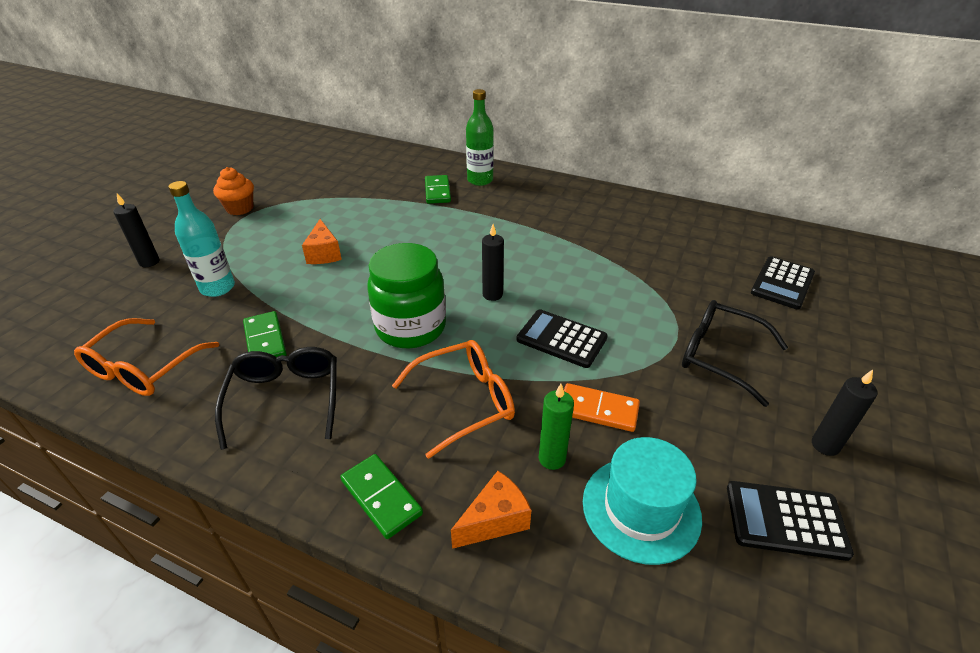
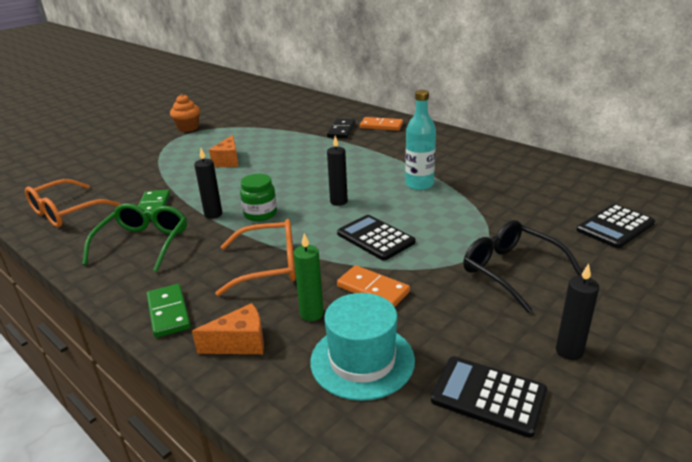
camera: 20 degrees right, 10 degrees down
black candle [113,193,159,267] -> black candle moved to [194,148,222,219]
turquoise bottle [168,181,235,297] -> turquoise bottle moved to [405,90,436,190]
black glasses [215,347,337,450] -> green glasses [82,203,187,272]
green jar [367,243,446,348] -> green jar [240,174,277,221], size x0.57
green domino [425,175,451,204] -> black domino [327,118,355,138]
green bottle [466,89,494,186] -> orange domino [360,117,403,131]

